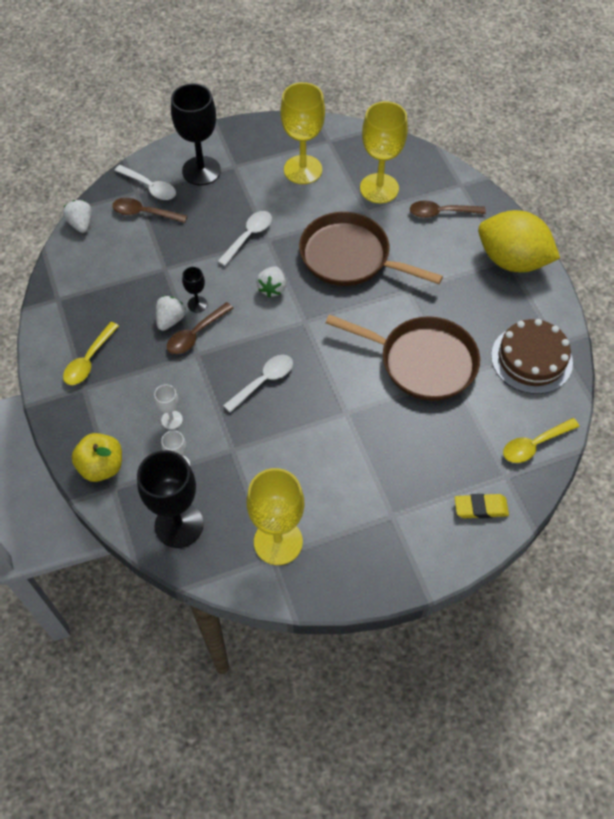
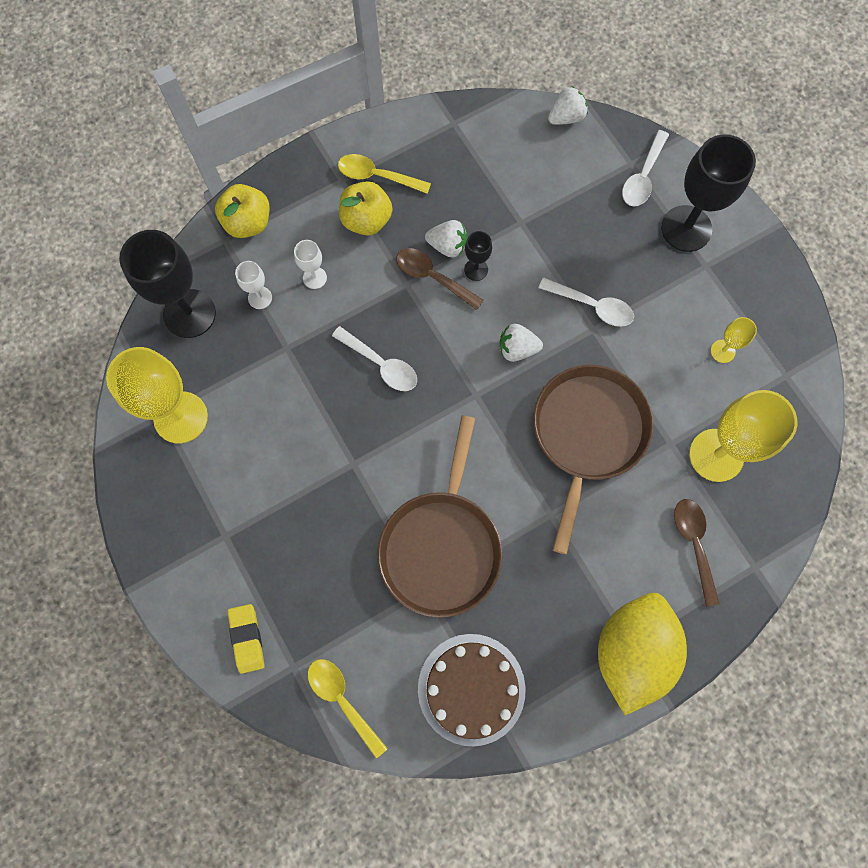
camera: 80 degrees right, 15 degrees up
brown spoon [112,198,187,223] -> none
yellow goblet [280,82,325,184] -> yellow goblet [711,317,757,363], size x0.47
none -> yellow apple [339,181,392,236]

